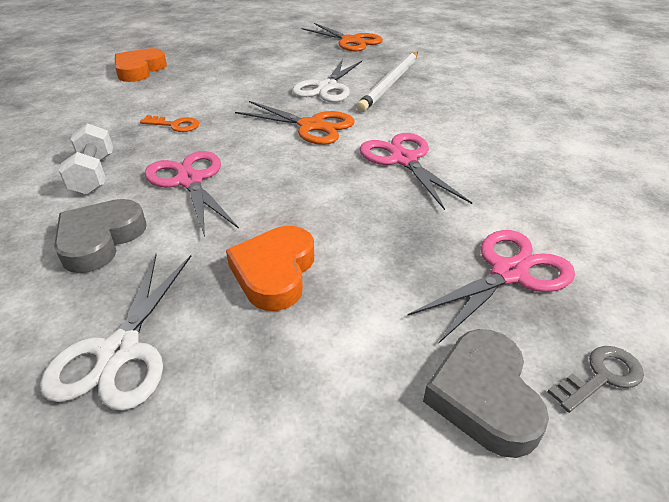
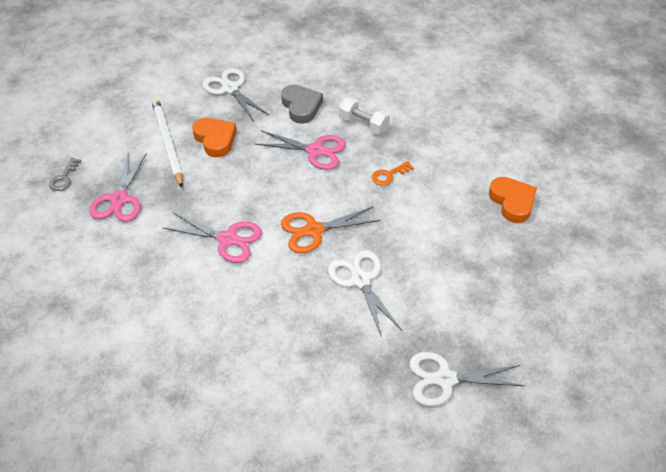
camera: 135 degrees right, 10 degrees up
orange scissors [301,23,383,51] -> white scissors [409,352,525,406]
white pencil [356,52,418,112] -> white pencil moved to [152,98,183,188]
grey heart [423,329,549,458] -> none

